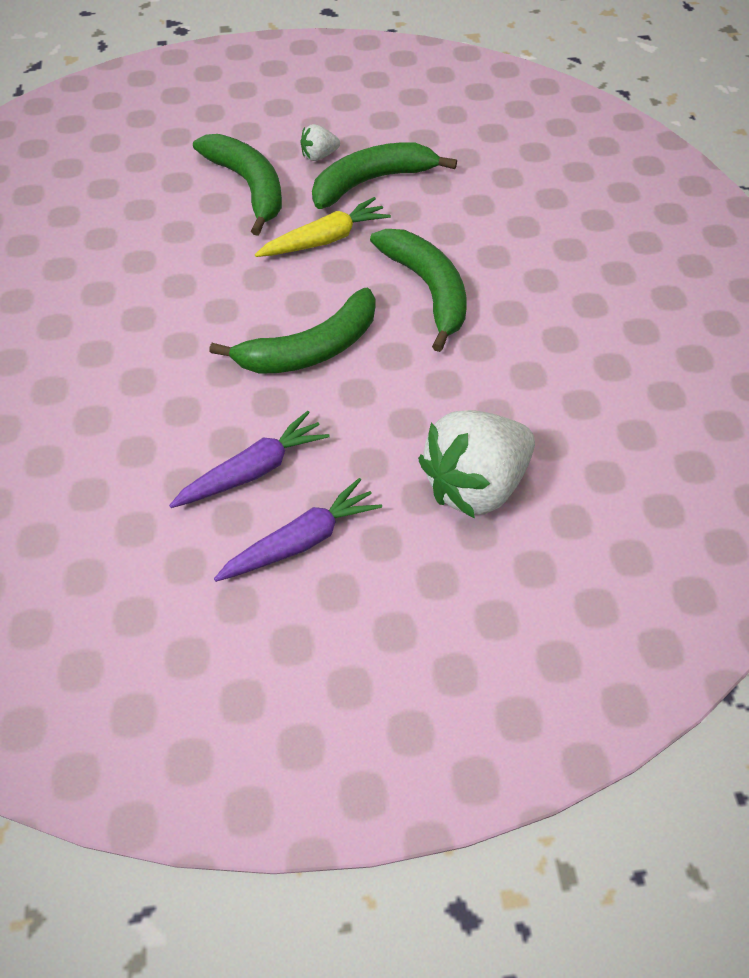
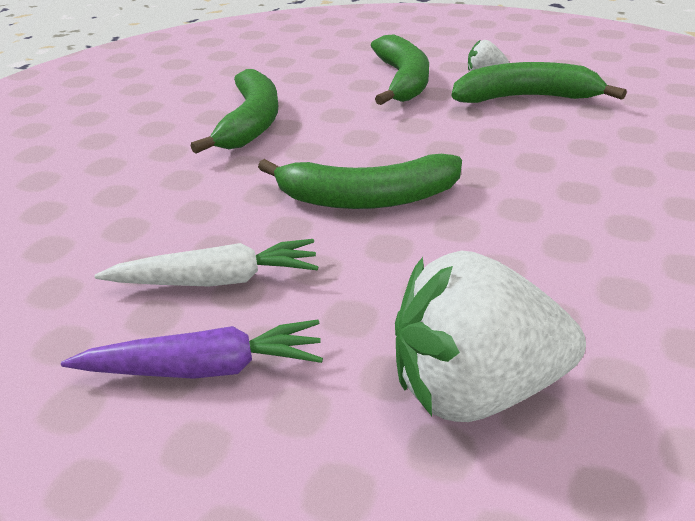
camera: 30 degrees right, 20 degrees down
purple carrot [169,411,330,508] -> white carrot [95,239,318,286]
yellow carrot [255,197,391,257] -> none
green banana [370,229,466,352] -> green banana moved to [191,69,278,153]

